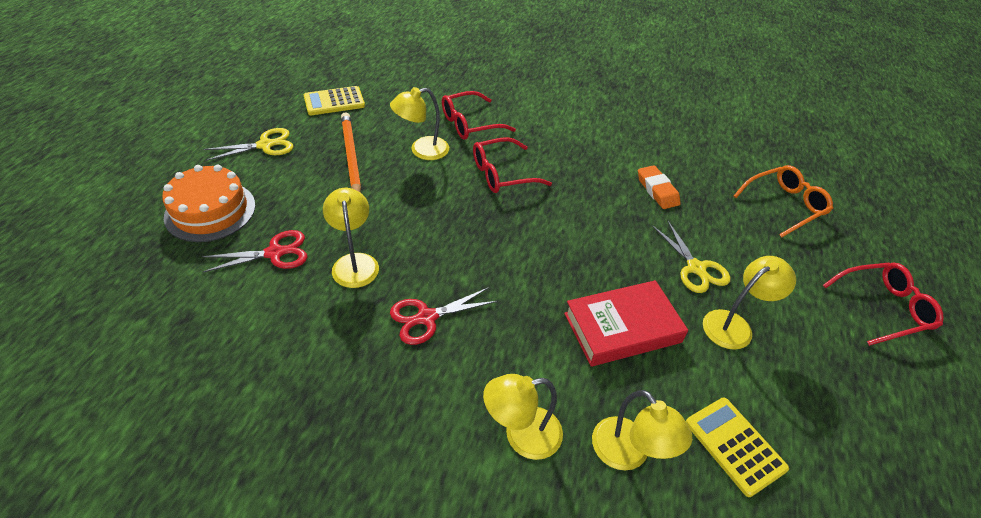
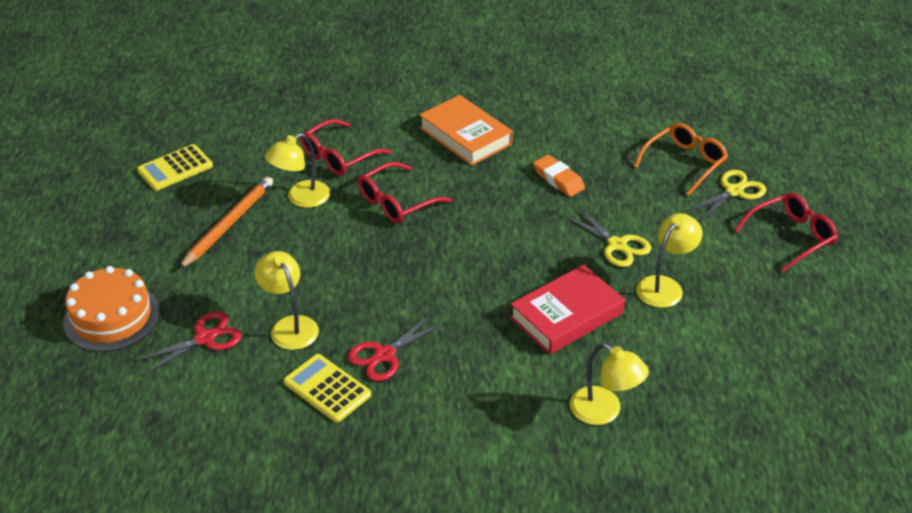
camera: 15 degrees left, 5 degrees down
yellow scissors [203,128,294,161] -> yellow scissors moved to [686,170,766,221]
orange pencil [341,112,361,193] -> orange pencil turned 60 degrees clockwise [178,176,274,270]
yellow lamp [483,374,563,460] -> none
yellow calculator [686,397,789,497] -> yellow calculator moved to [283,354,371,423]
none -> orange book [419,95,513,166]

